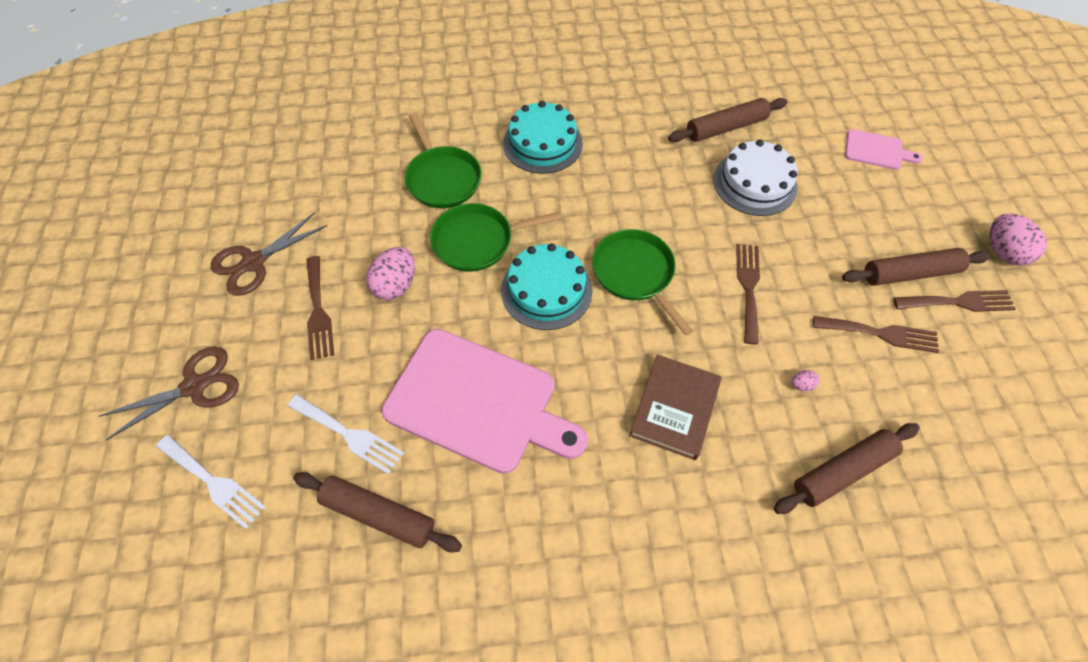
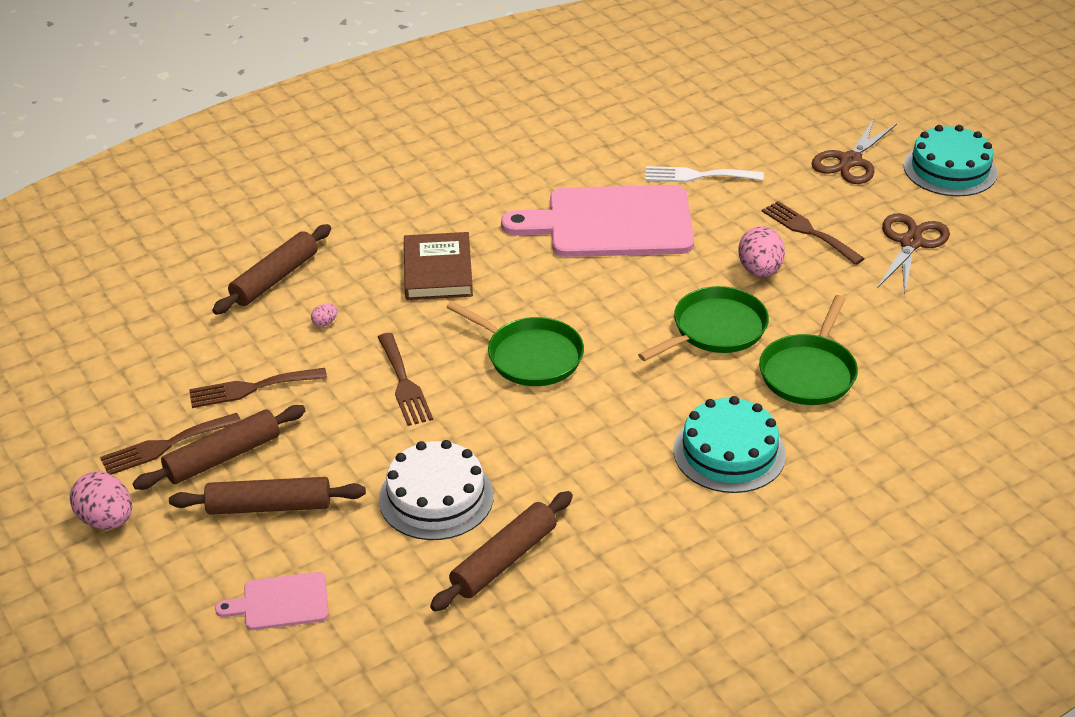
camera: 155 degrees right, 20 degrees down
white fork [156,435,266,529] -> none
brown rolling pin [293,472,462,552] -> brown rolling pin moved to [169,477,366,515]
green pan [405,113,481,208] -> green pan turned 105 degrees counterclockwise [759,295,858,405]
turquoise cake [501,243,593,330] -> turquoise cake moved to [904,125,997,197]

